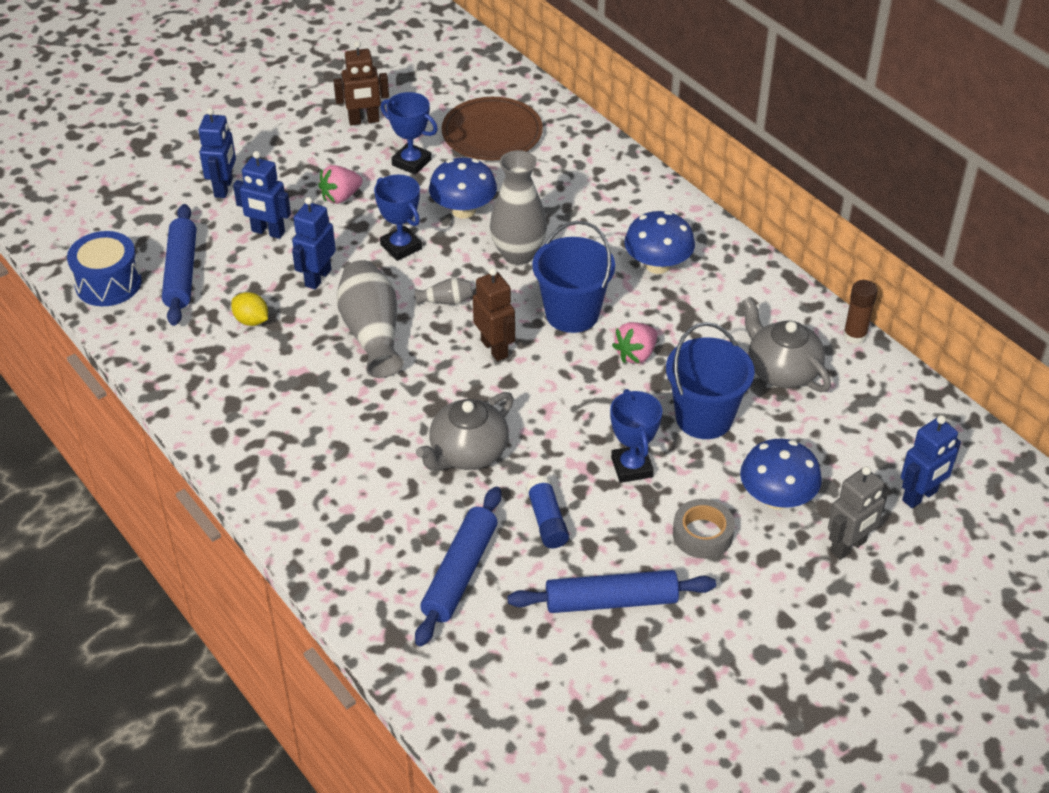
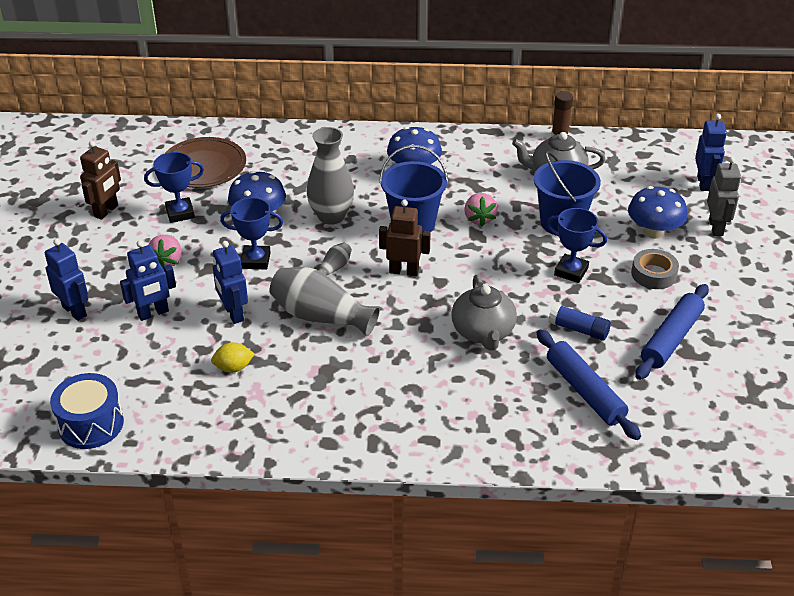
camera: 50 degrees left, 5 degrees down
blue rolling pin [162,204,196,326] -> none

